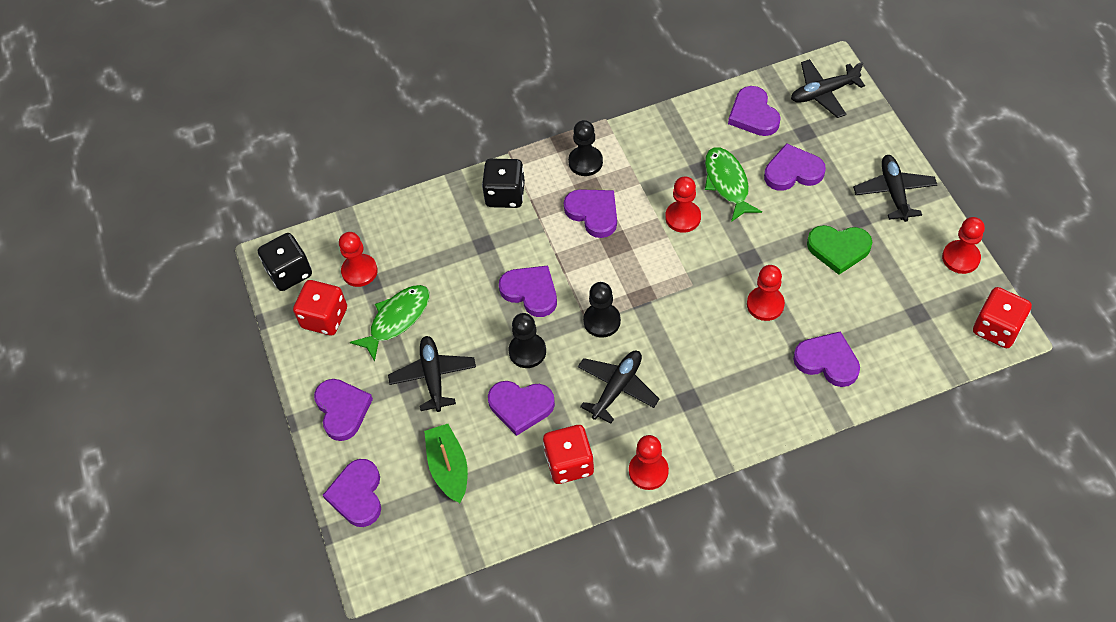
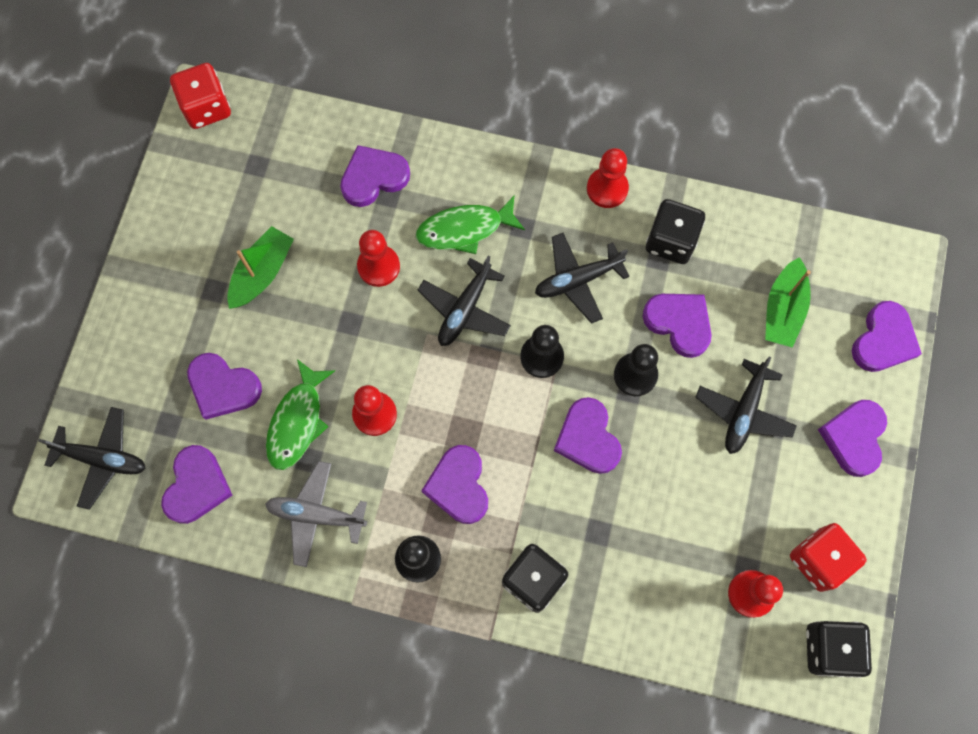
camera: 150 degrees left, 15 degrees up
green fish [350,285,430,362] -> green fish moved to [416,196,525,254]
red dice [543,425,594,484] -> black dice [646,199,705,264]
purple heart [793,331,860,387] -> purple heart turned 90 degrees clockwise [340,145,410,207]
green heart [807,225,872,275] -> green boat [227,226,294,309]
black plane [853,155,937,222] -> black plane moved to [418,255,511,346]
red pawn [942,217,985,274] -> none
none -> grey plane [265,461,367,567]

